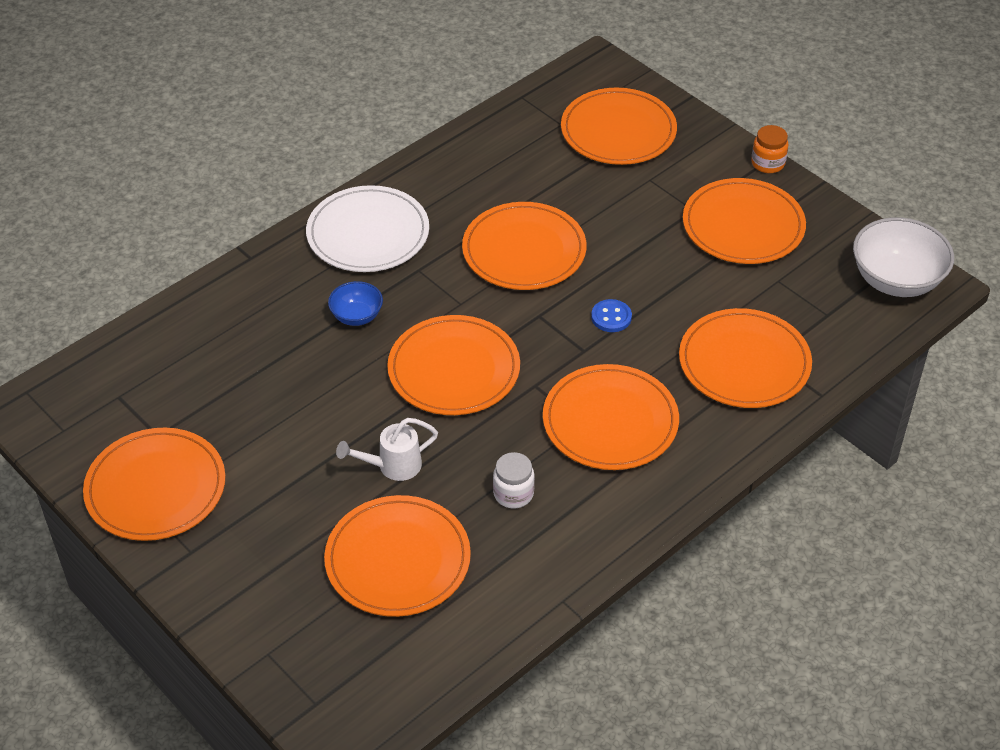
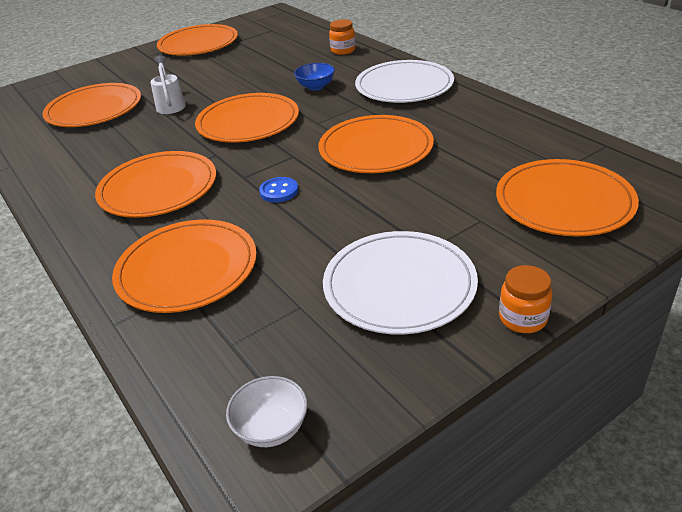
camera: 100 degrees right, 10 degrees down
white jar [493,452,535,508] -> none
orange plate [683,178,806,264] -> white plate [323,231,478,335]
white bowl [853,217,954,297] -> white bowl [226,376,308,447], size x0.54
none -> orange jar [329,19,356,55]

